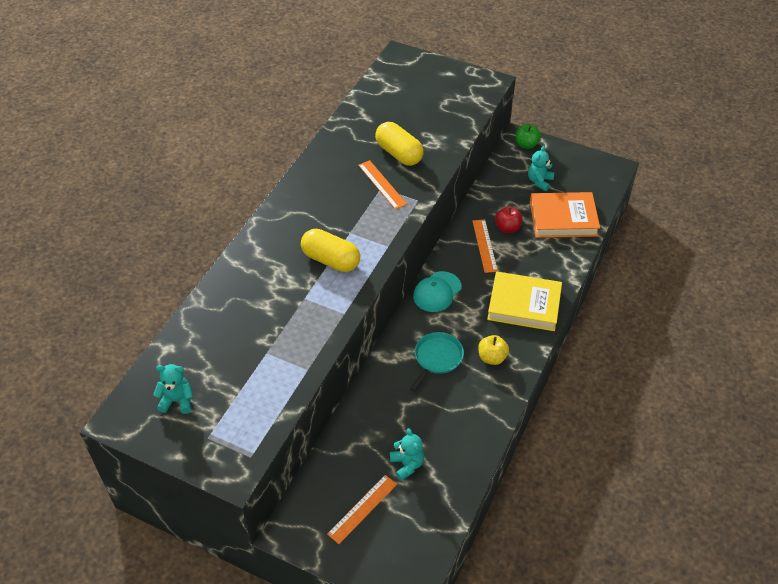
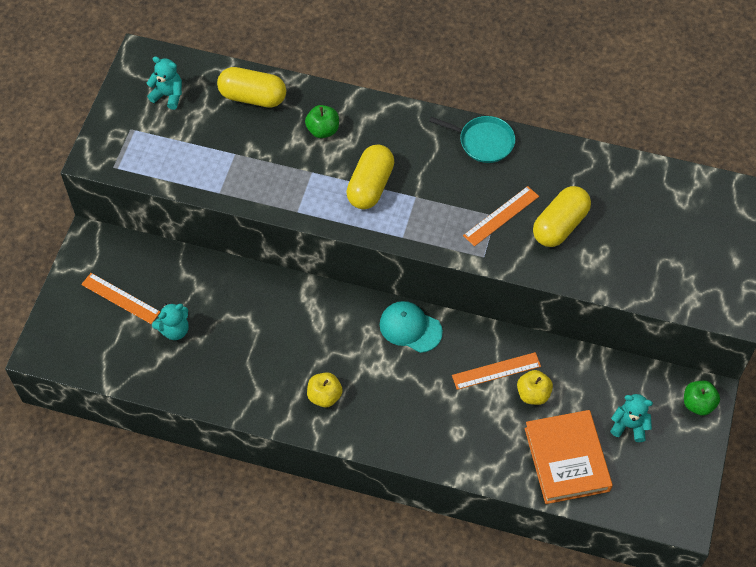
camera: 80 degrees right, 10 degrees up
turquoise teddy bear [153,364,193,414] -> turquoise teddy bear turned 60 degrees counterclockwise [147,56,182,110]
turquoise pan [410,332,464,391] -> turquoise pan moved to [429,116,515,163]
yellow book [487,271,562,331] -> none
red apple [495,206,522,233] -> yellow apple [517,370,553,405]
none -> yellow capsule [217,67,286,108]
none -> green apple [305,105,339,138]

